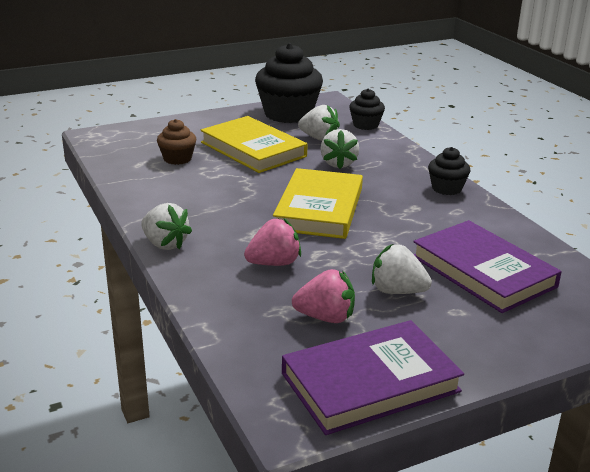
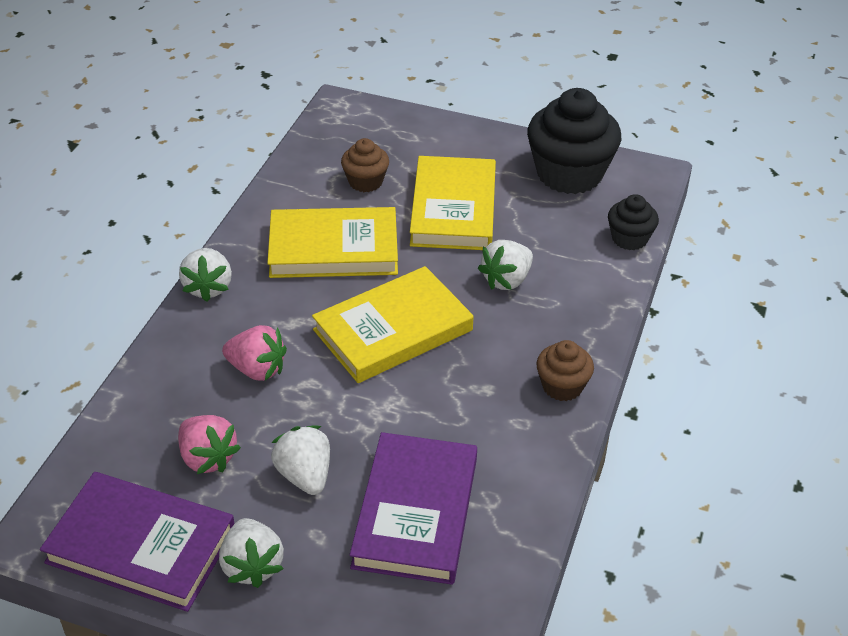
camera: 45 degrees right, 15 degrees up
white strawberry [298,105,340,141] -> white strawberry moved to [219,518,284,588]
black cupcake [428,147,470,195] -> brown cupcake [537,340,594,401]
none -> yellow book [267,207,398,278]

